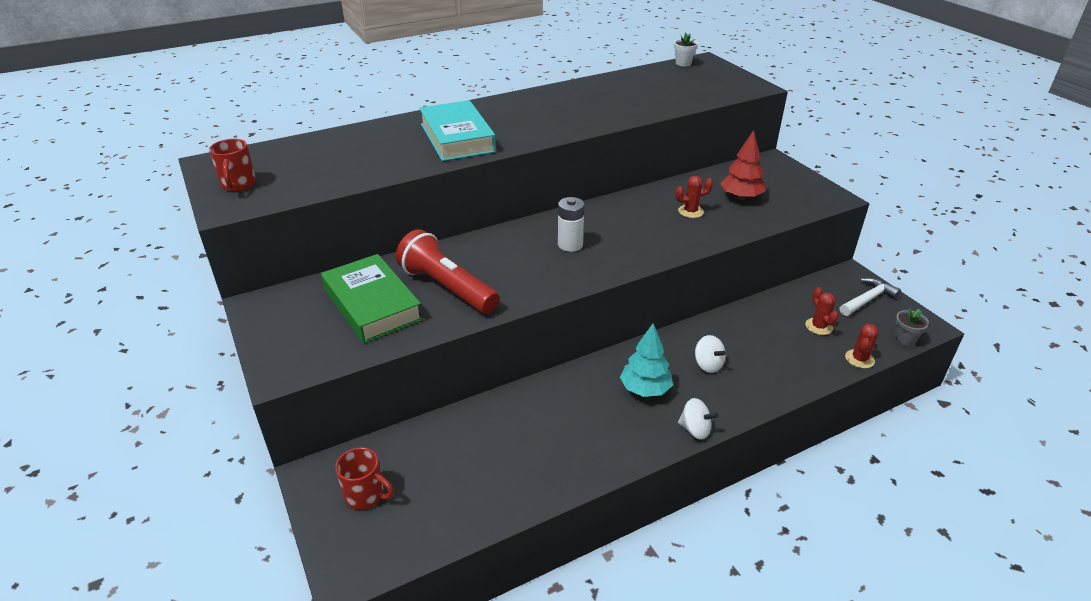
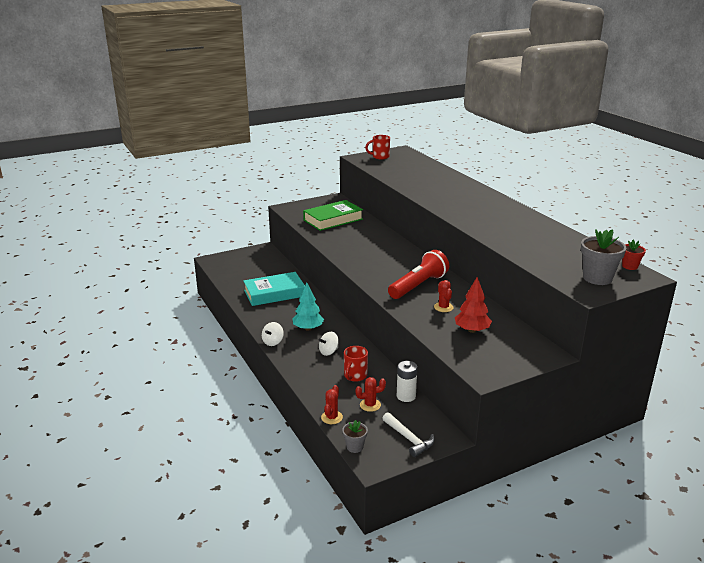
camera: 90 degrees right, 10 degrees down
red mug [335,447,394,510] -> red mug moved to [344,346,368,382]
red flashlight [396,229,499,314] -> red flashlight moved to [388,250,449,299]
turquoise book [419,100,496,161] -> turquoise book moved to [243,272,305,306]
white battery [558,197,585,252] -> white battery moved to [397,361,417,402]
white flower pot [674,33,698,66] -> red flower pot [622,240,646,270]
red cactus [845,324,879,369] -> red cactus turned 75 degrees clockwise [321,385,343,424]
none -> grey flower pot [581,229,626,285]

